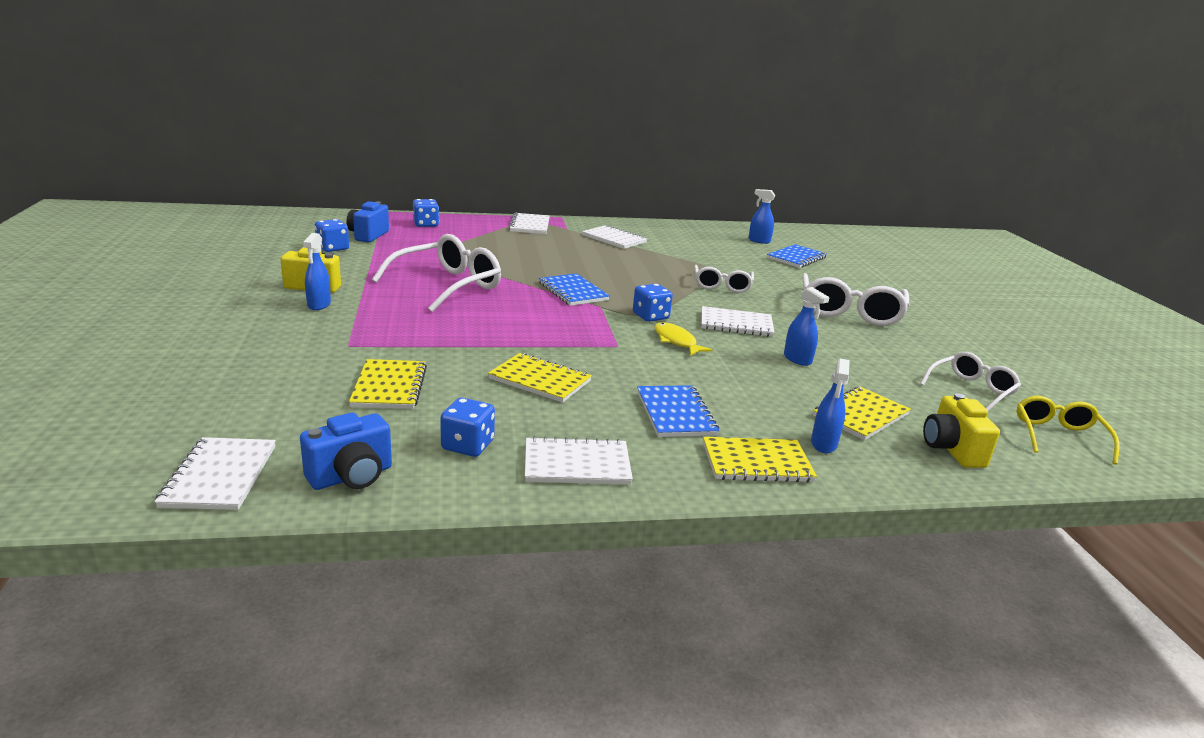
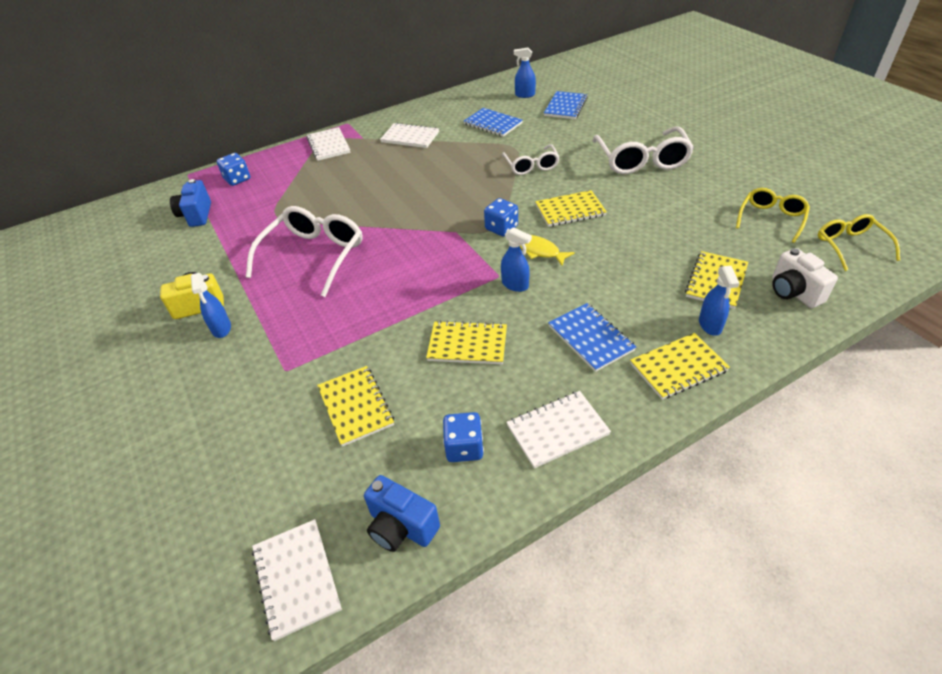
camera: 15 degrees left, 20 degrees up
blue camera [300,412,392,490] -> blue camera turned 90 degrees clockwise [364,475,440,552]
blue dice [315,219,349,252] -> none
blue notebook [539,273,610,306] -> blue notebook moved to [464,108,523,137]
white notebook [701,306,775,337] -> yellow notebook [535,190,607,227]
blue spray bottle [784,287,830,366] -> blue spray bottle moved to [501,227,532,292]
white glasses [920,352,1021,411] -> yellow glasses [736,188,810,243]
yellow camera [923,393,1000,468] -> white camera [772,248,838,308]

